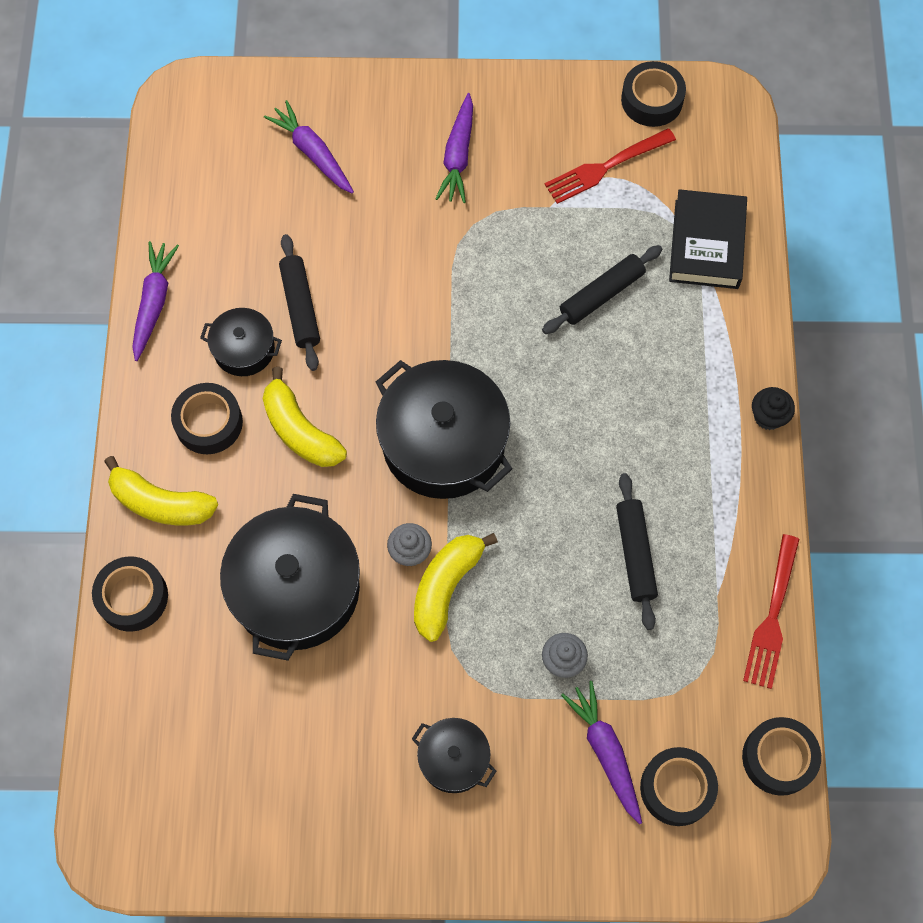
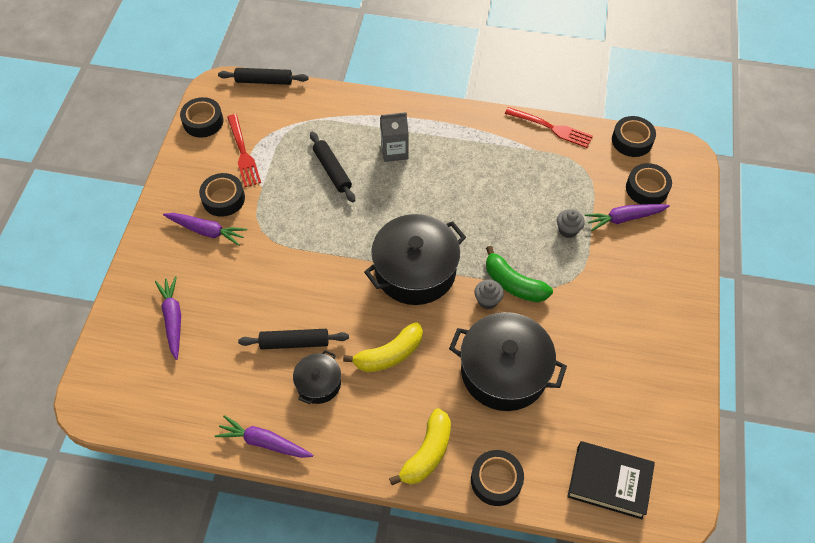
camera: 80 degrees left, 10 degrees down
black tape [171,383,243,454] -> black tape moved to [199,173,245,217]
purple carrot [264,100,354,194] -> purple carrot turned 105 degrees clockwise [155,276,181,360]
black pot [412,718,496,793] -> none
yellow banana [414,533,498,642] -> green banana [486,246,553,302]
black rolling pin [616,473,658,630] -> black rolling pin moved to [218,68,309,85]
black book [669,189,747,289] -> black book moved to [567,441,655,519]
black cupcake [752,387,795,430] -> none
none -> grey carton [380,112,409,162]

